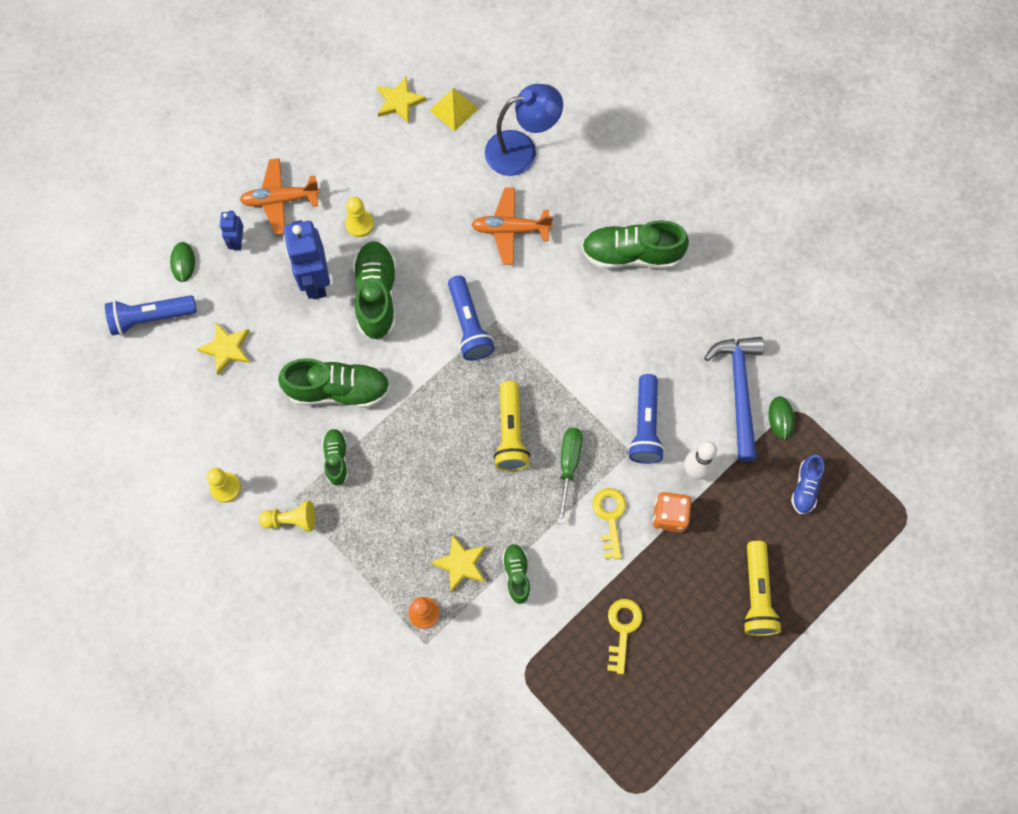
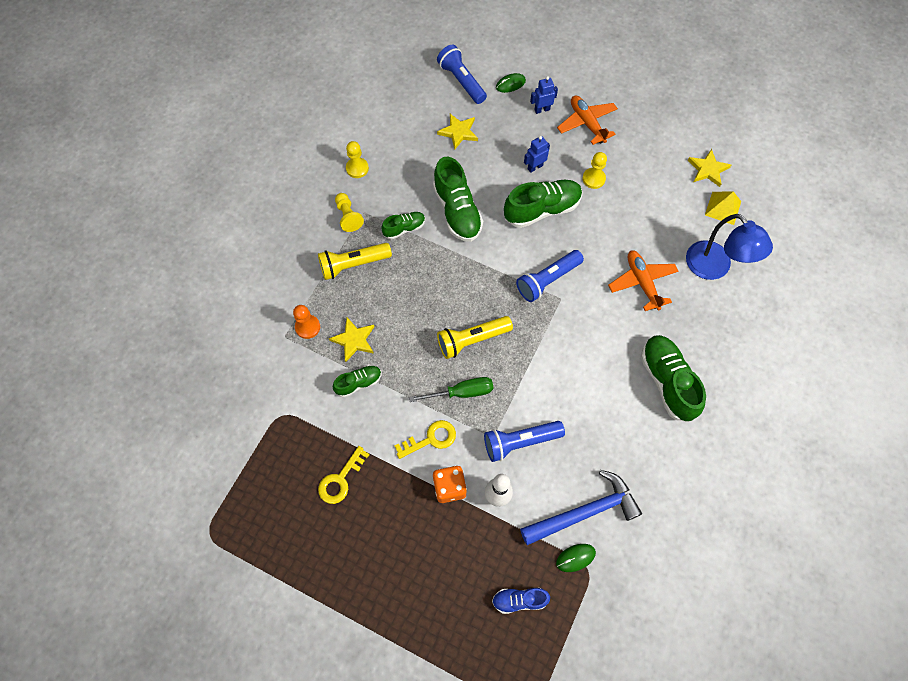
camera: 70 degrees right, 5 degrees down
blue robot [283,220,330,299] -> blue robot [524,136,550,173], size x0.51
yellow key [607,599,643,674] -> yellow key turned 135 degrees clockwise [318,446,370,504]
yellow flashlight [743,541,782,636] -> yellow flashlight moved to [318,243,392,280]

